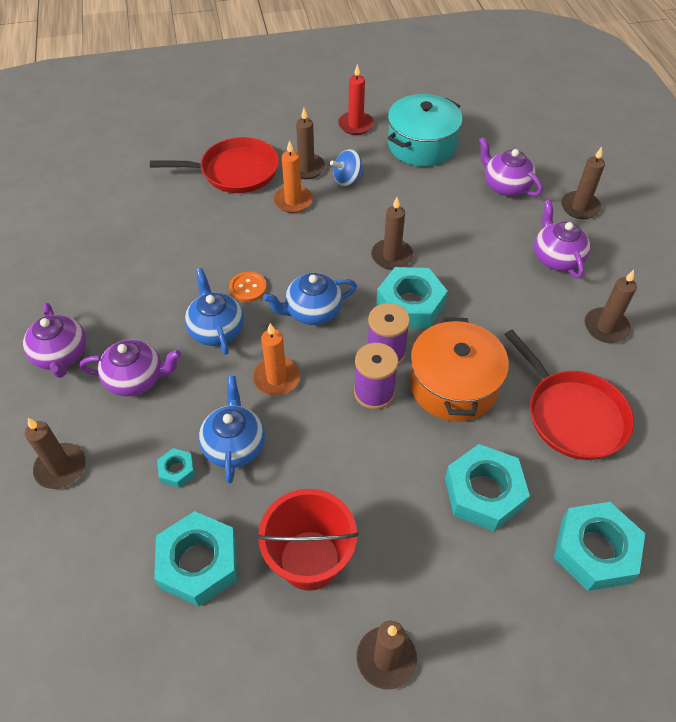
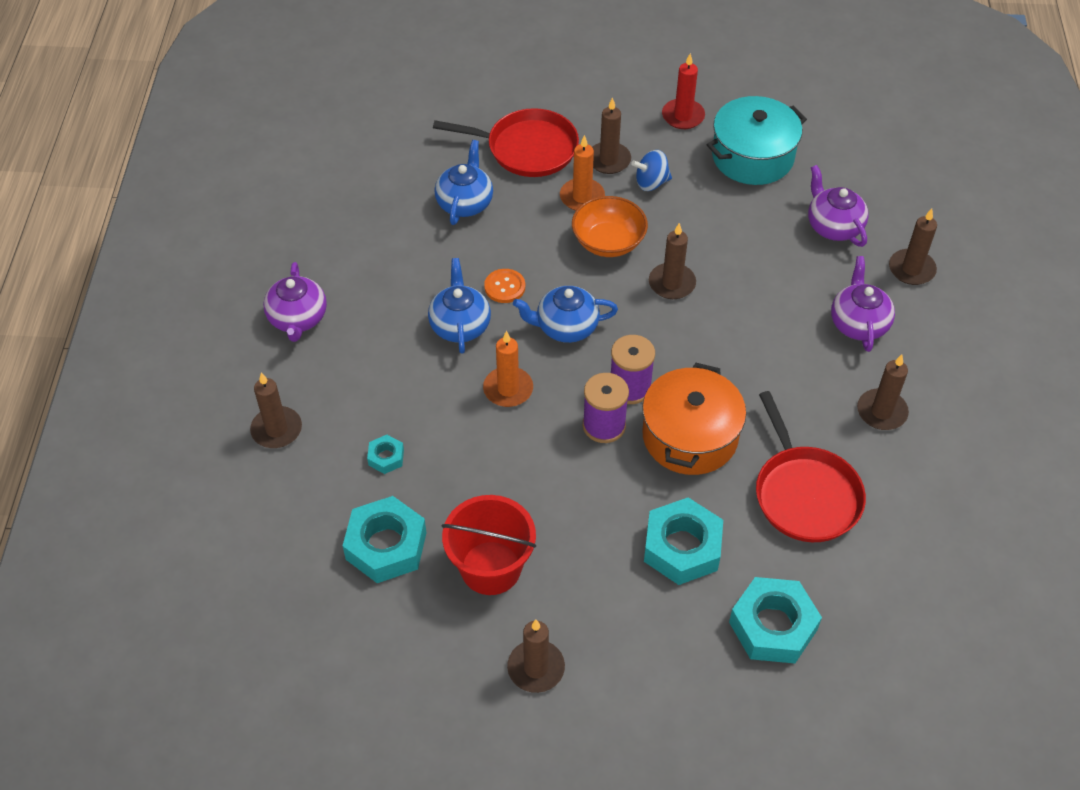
camera: 15 degrees right, 0 degrees up
purple teapot [80,339,181,396] -> none
blue teapot [198,376,265,483] -> blue teapot moved to [435,140,493,225]
turquoise nut [376,267,448,329] -> none
none -> orange bowl [572,196,648,257]

